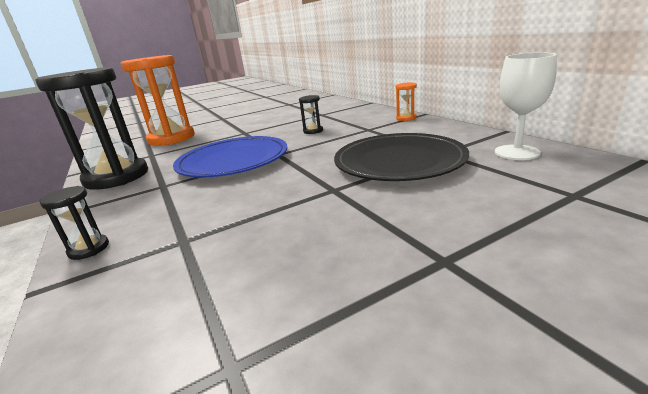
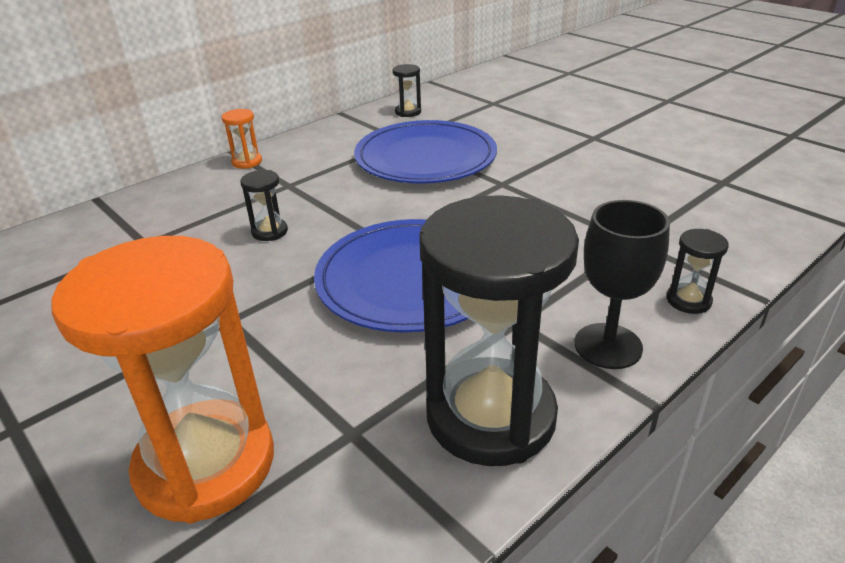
camera: 105 degrees left, 10 degrees up
black plate [334,133,469,181] -> blue plate [354,120,497,184]
white goblet [495,53,557,160] -> black hourglass [393,64,421,117]
none -> black goblet [575,200,670,369]

